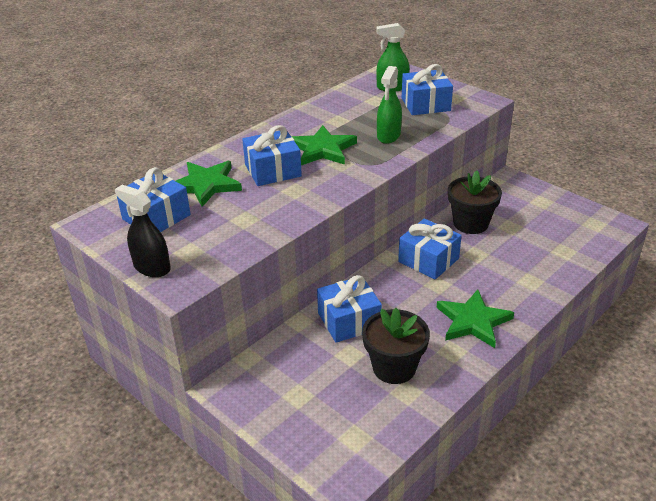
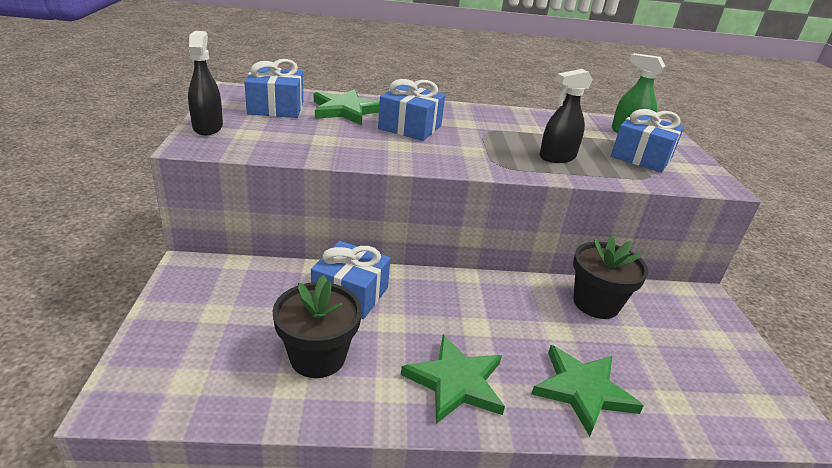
camera: 40 degrees right, 5 degrees down
green star [292,125,357,165] -> green star moved to [532,345,644,436]
green spray bottle [377,66,402,144] -> black spray bottle [539,69,593,163]
blue gift [398,218,462,280] -> none

